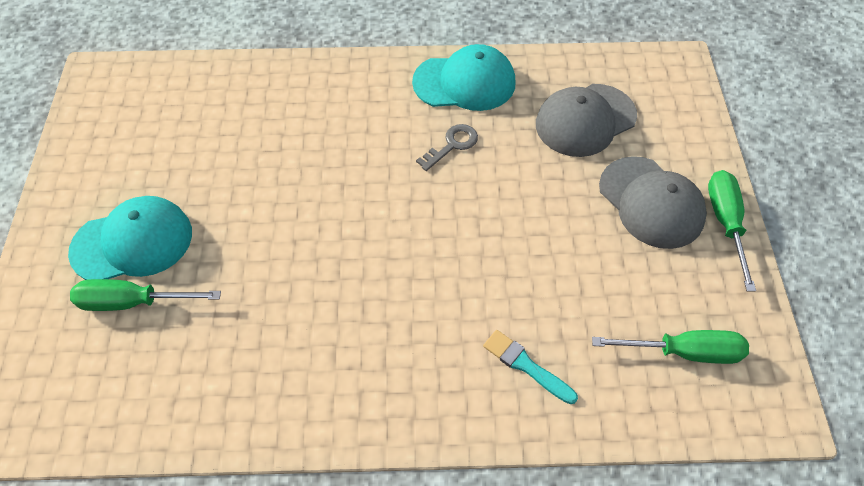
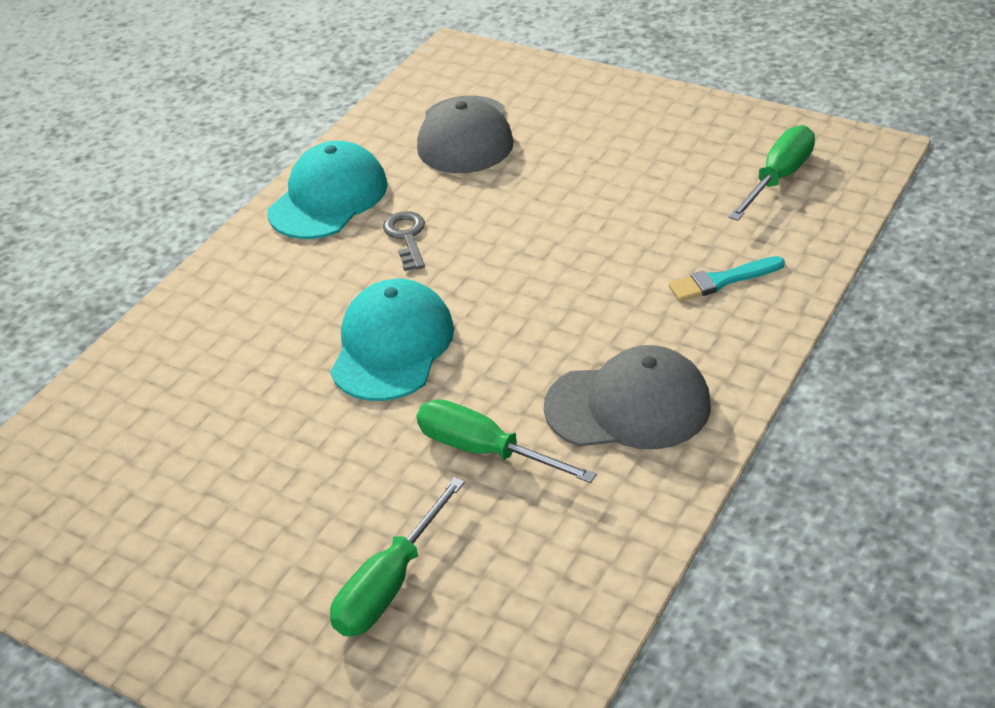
camera: 55 degrees left, 15 degrees down
turquoise cap [68,196,192,280] -> turquoise cap moved to [330,279,454,401]
grey cap [599,156,707,249] -> grey cap moved to [544,345,711,449]
green screwdriver [708,170,756,292] -> green screwdriver moved to [417,399,597,483]

